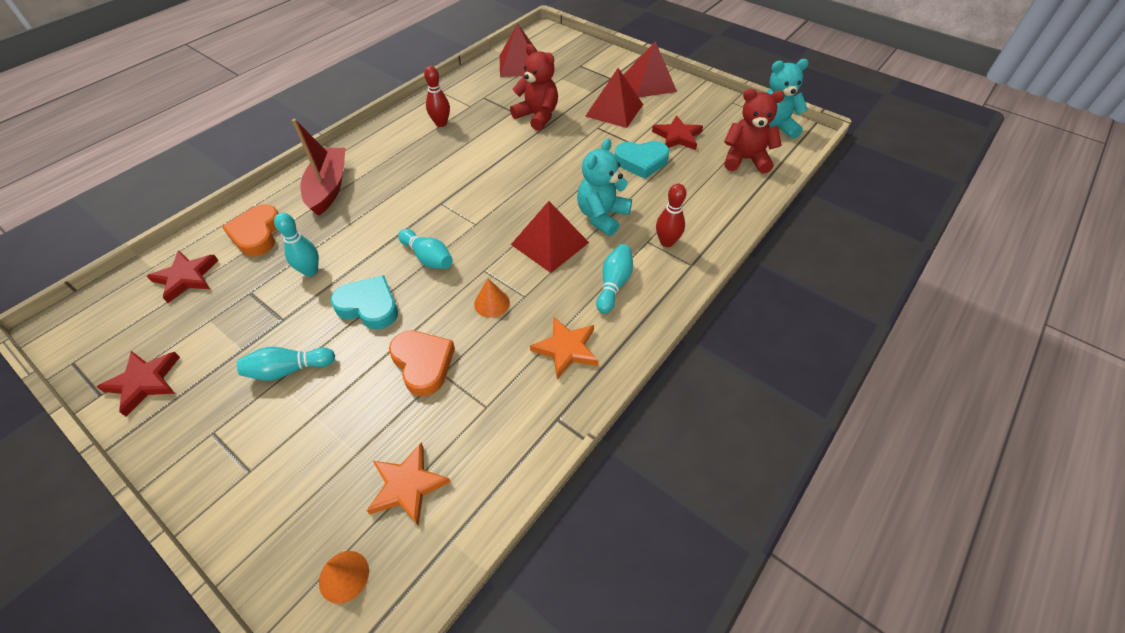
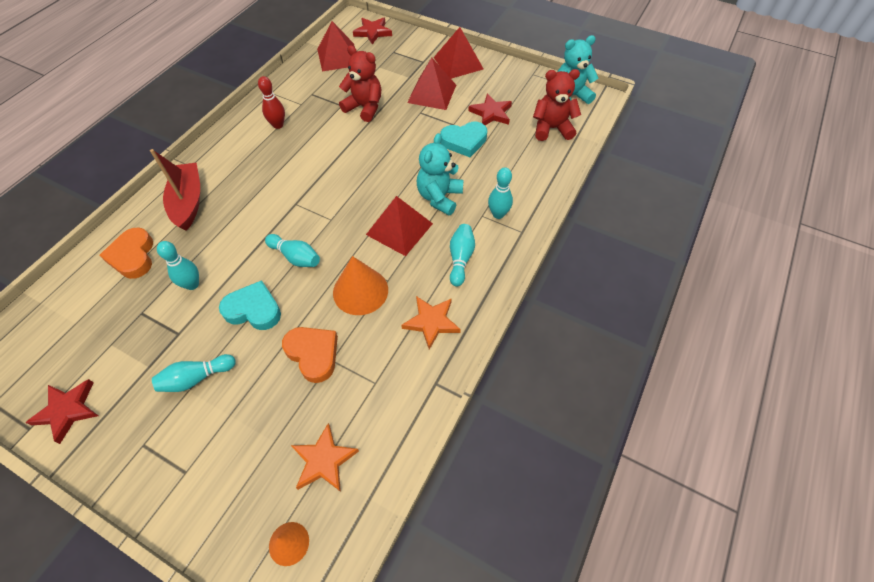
camera: 10 degrees left, 5 degrees up
red star [147,251,219,303] -> red star moved to [353,18,392,44]
orange cone [474,279,510,318] -> orange cone [333,256,388,315], size x1.81
red bowling pin [656,184,687,247] -> turquoise bowling pin [488,167,513,219]

